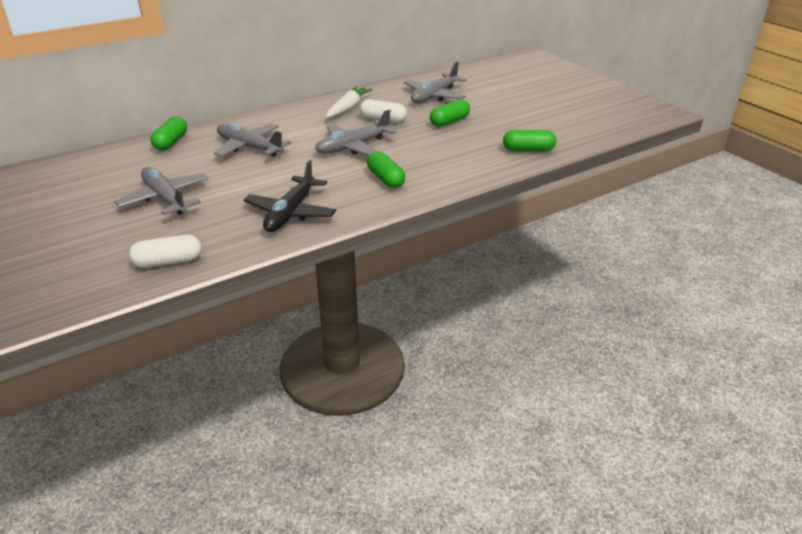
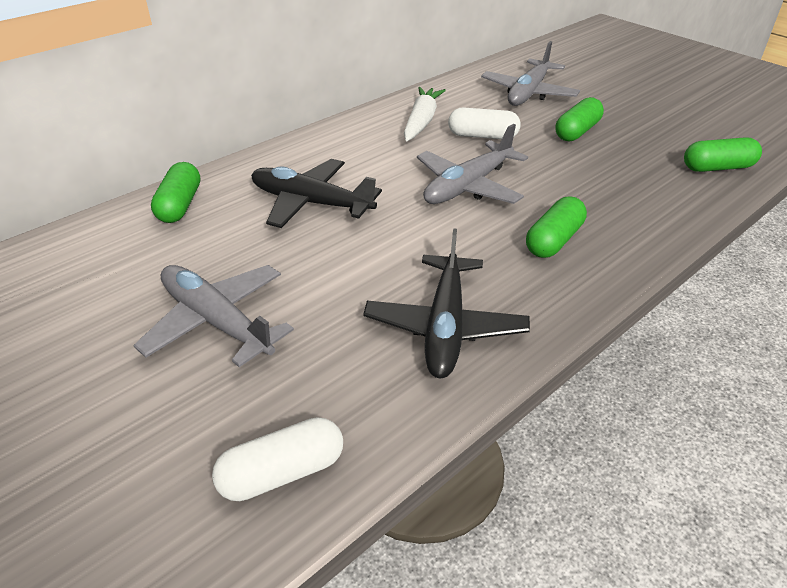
camera: 10 degrees left, 5 degrees up
grey plane [214,123,291,157] -> black plane [251,159,382,228]
green capsule [367,151,405,188] -> green capsule turned 75 degrees clockwise [526,196,587,258]

